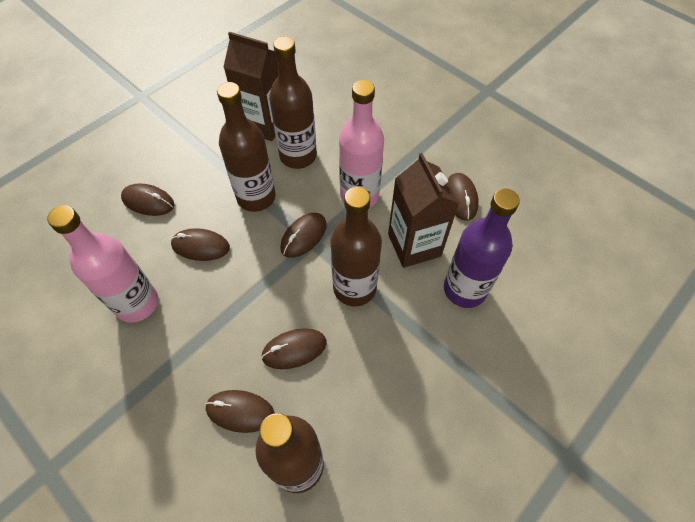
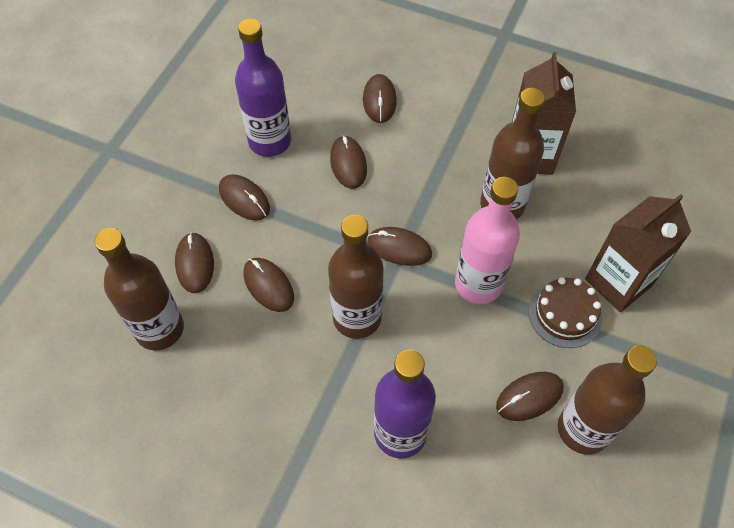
camera: 70 degrees right, 0 degrees up
pink bottle [47,205,158,323] -> purple bottle [235,19,291,157]
brown bottle [217,82,276,212] -> brown bottle moved to [558,345,657,455]
brown carton [388,153,459,268] -> brown carton moved to [585,194,691,312]
none -> brown mouse [219,174,270,221]
none -> brown cake [529,277,602,348]

